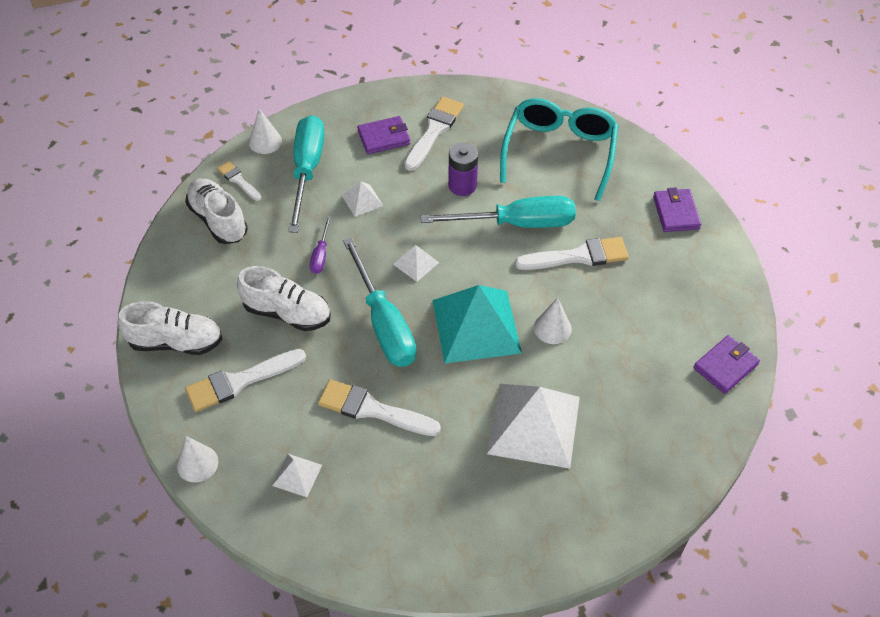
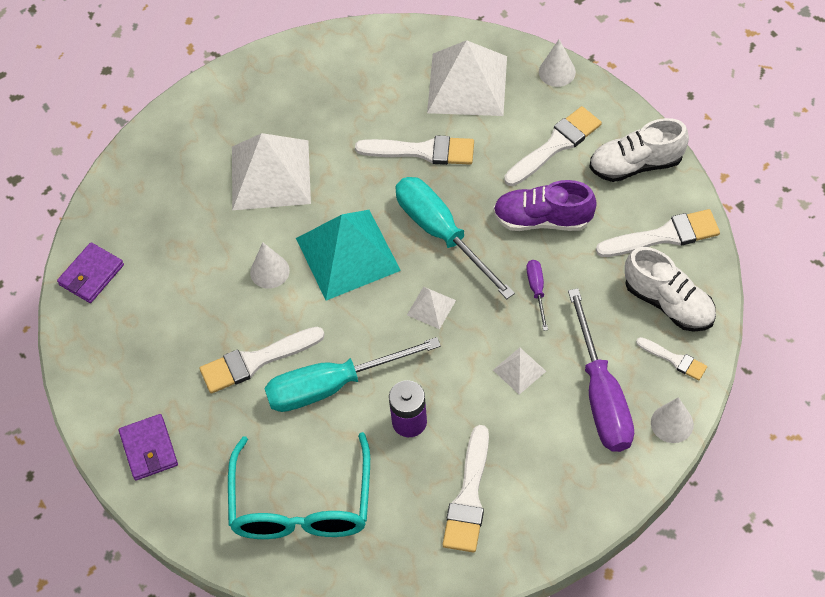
camera: 170 degrees right, 5 degrees up
white shoe [237,266,331,331] -> purple shoe [493,180,597,231]
white pyramid [272,454,322,497] -> white pyramid [427,40,507,116], size x2.24
turquoise screwdriver [288,115,325,233] -> purple screwdriver [568,288,634,452]
purple wallet [357,116,410,154] -> none
none -> white brush [596,209,720,257]

